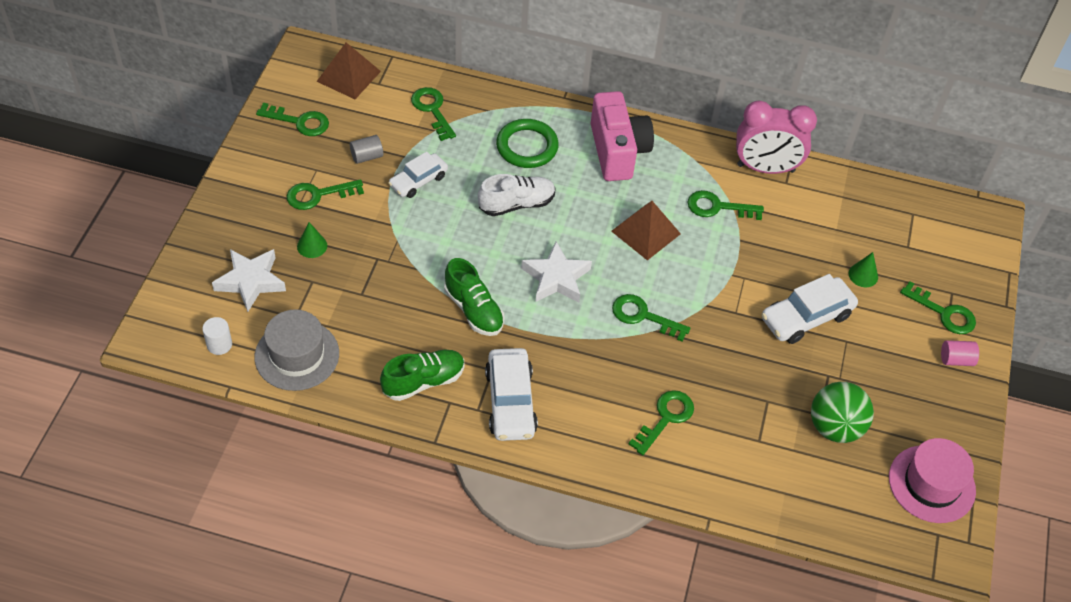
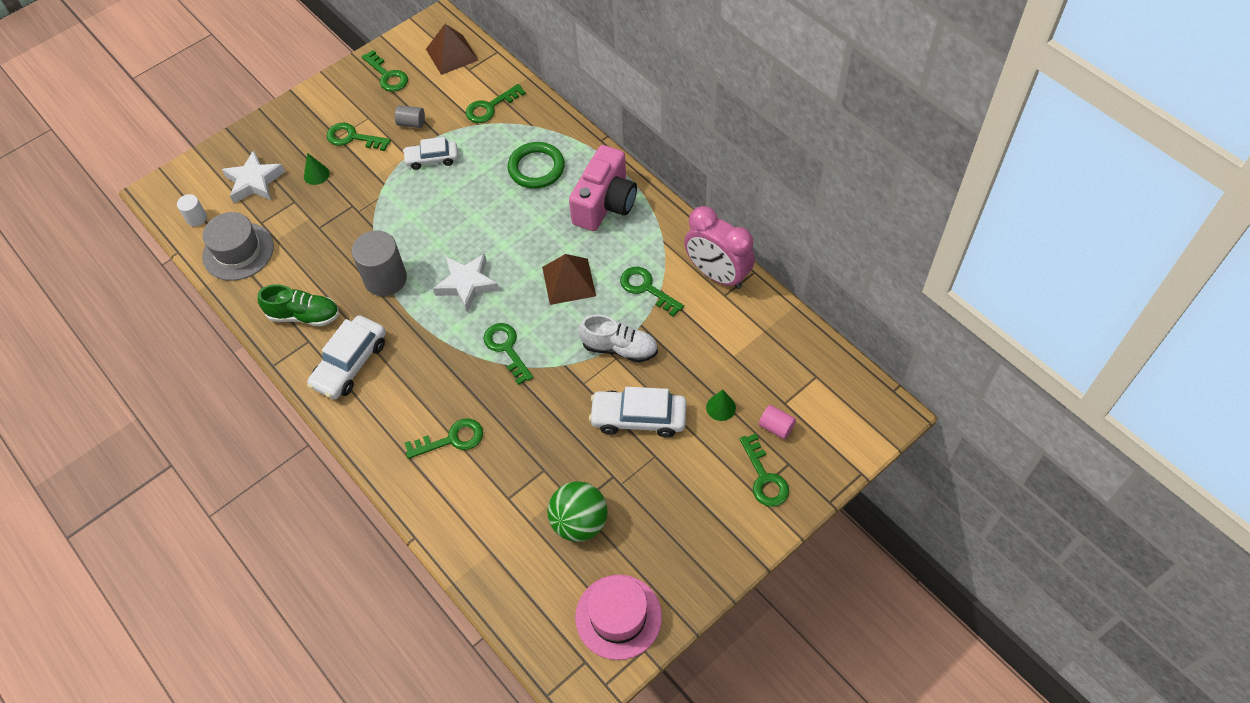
camera: 40 degrees right, 5 degrees up
green key [411,87,456,141] -> green key turned 135 degrees counterclockwise [465,84,526,123]
green shoe [444,258,504,336] -> grey cylinder [352,230,407,296]
white shoe [478,174,556,216] -> white shoe moved to [579,314,658,363]
pink cylinder [941,340,979,366] -> pink cylinder moved to [759,405,796,439]

